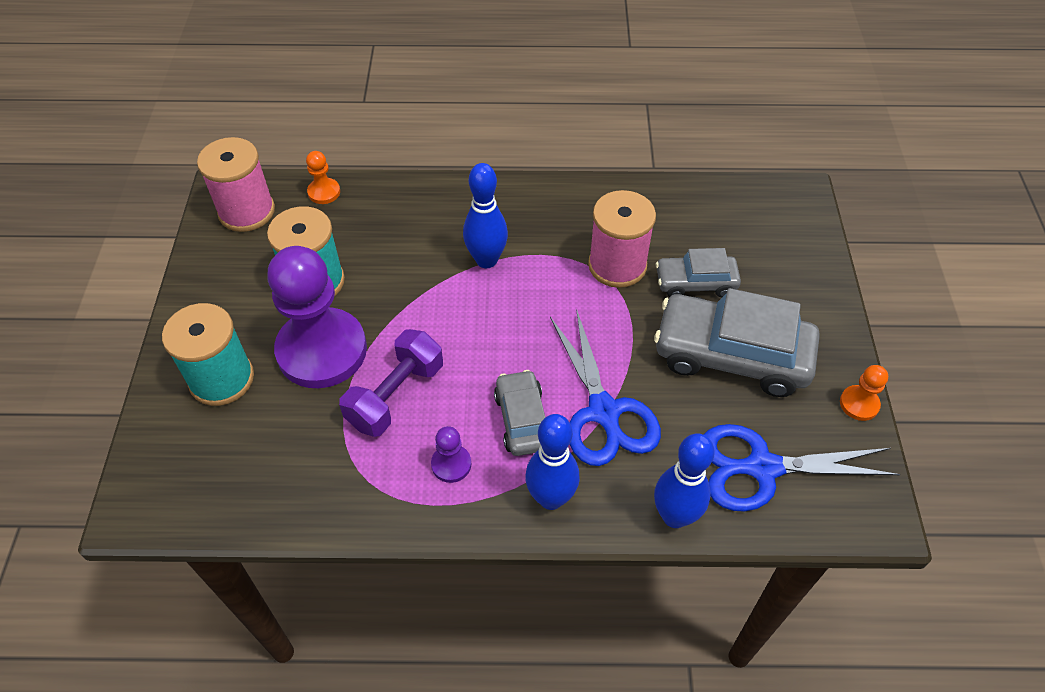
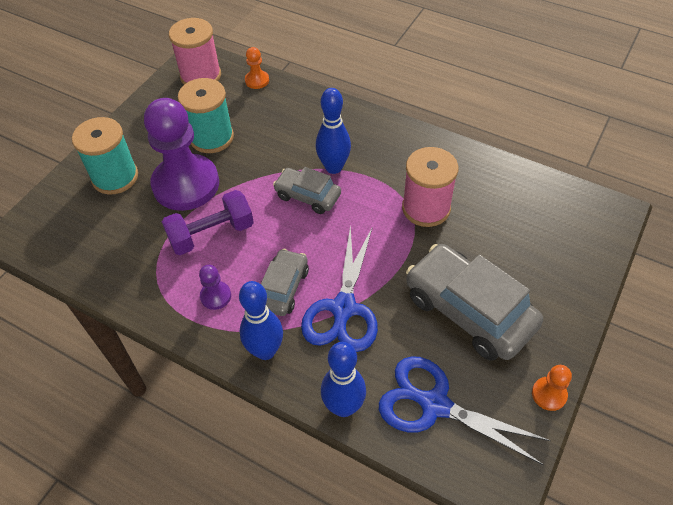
camera: 30 degrees right, 0 degrees up
grey car [656,248,741,297] -> grey car moved to [273,167,341,214]

